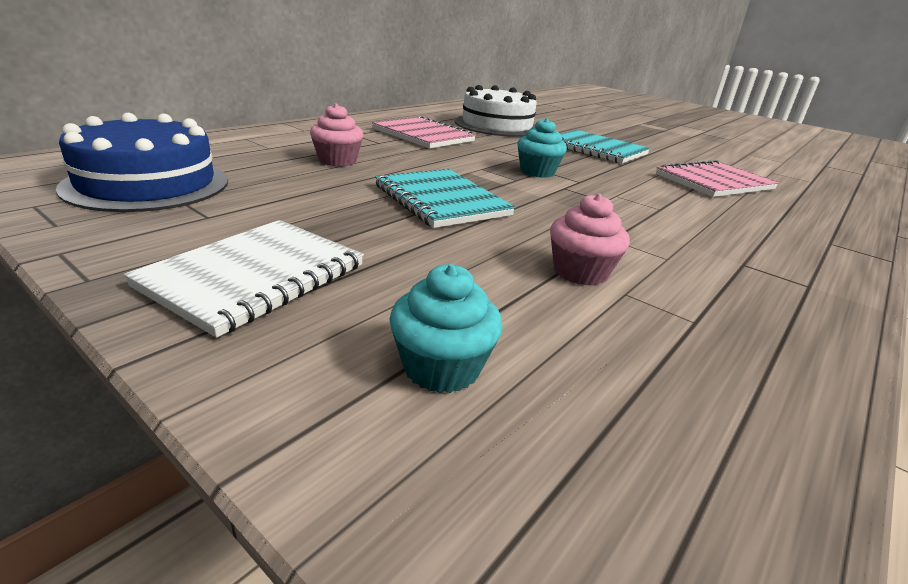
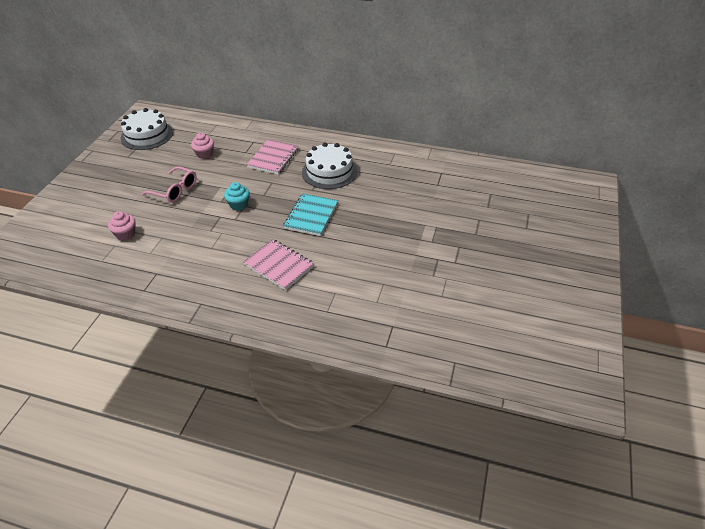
camera: 70 degrees right, 15 degrees up
blue cake [56,113,228,212] -> white cake [120,108,173,150]
white notebook [124,220,364,338] -> none
turquoise notebook [375,169,515,228] -> pink glasses [142,166,197,203]
turquoise cupcake [390,264,503,393] -> none

